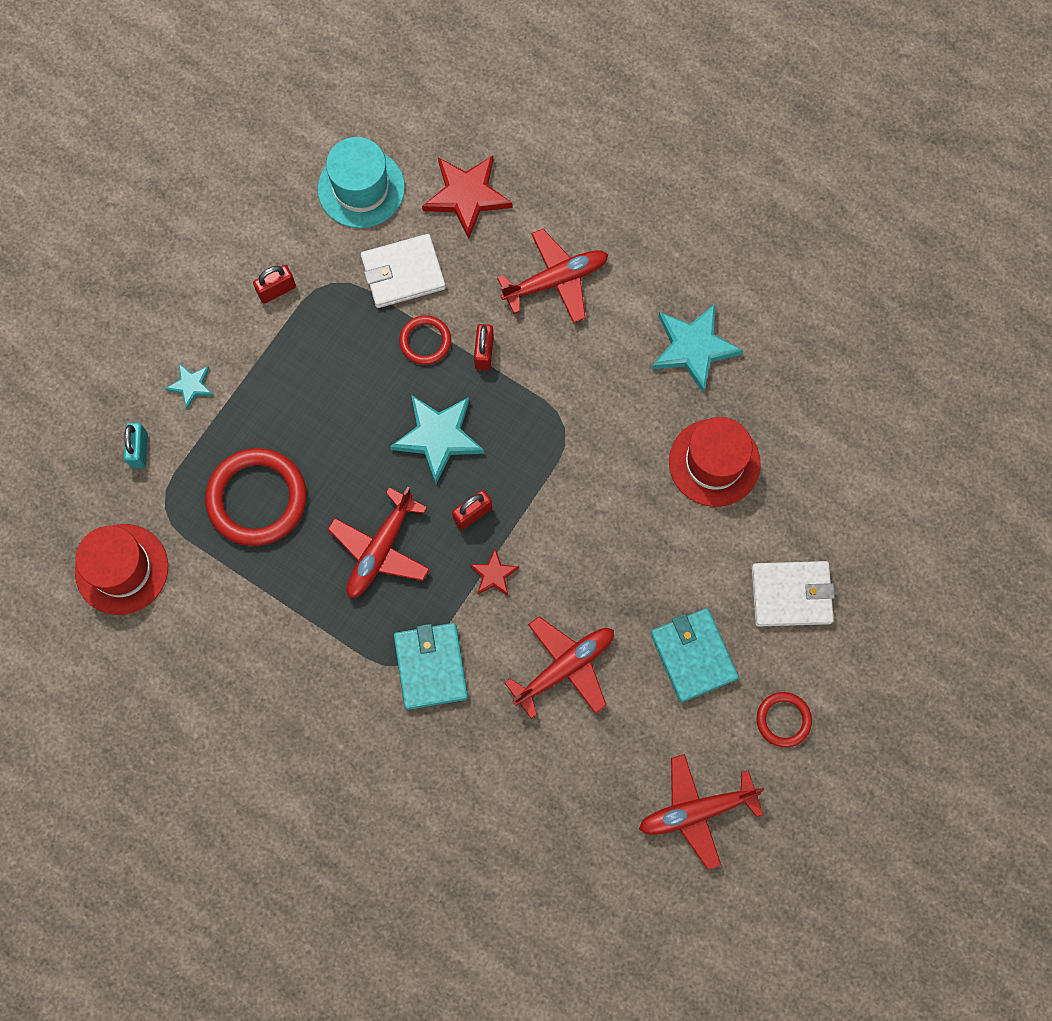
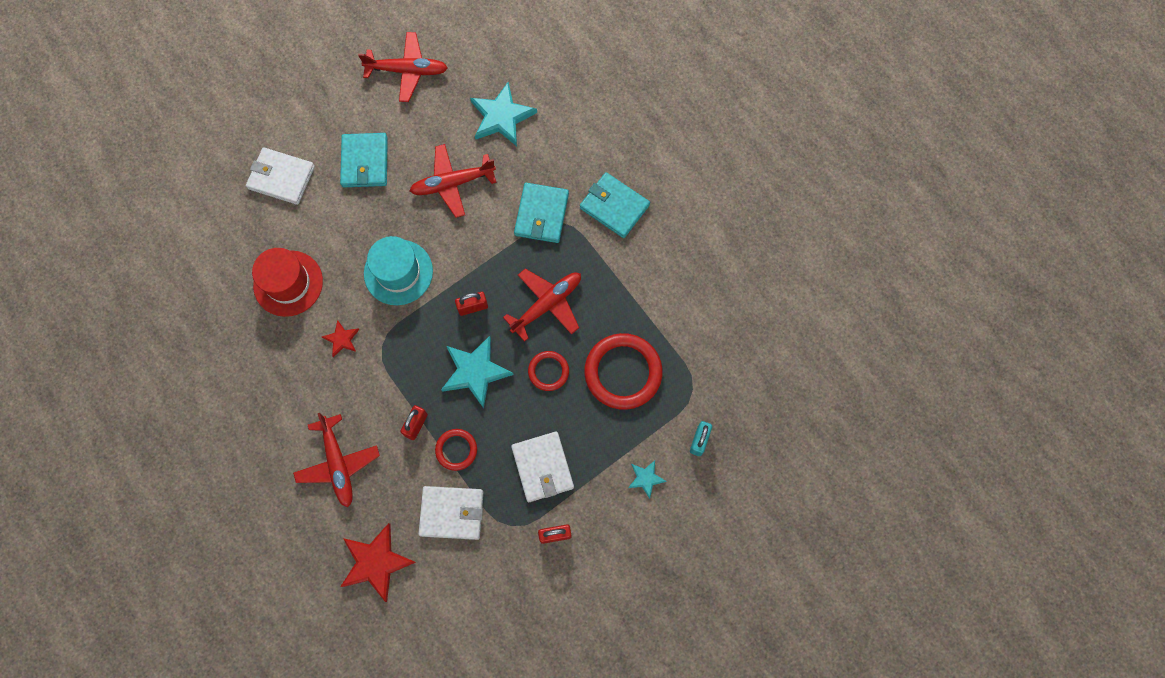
camera: 160 degrees left, 0 degrees up
red hat [75,524,168,615] -> none
turquoise hat [318,137,405,228] -> turquoise hat moved to [364,236,433,305]
red star [469,549,519,596] -> red star moved to [322,320,359,357]
red plane [497,229,609,323] -> red plane turned 105 degrees counterclockwise [293,413,380,507]
turquoise star [652,304,743,393] -> turquoise star moved to [470,82,537,146]
red ring [757,692,812,748] -> red ring moved to [528,351,569,391]
none -> white wallet [511,431,574,502]
none -> turquoise wallet [580,172,650,238]

